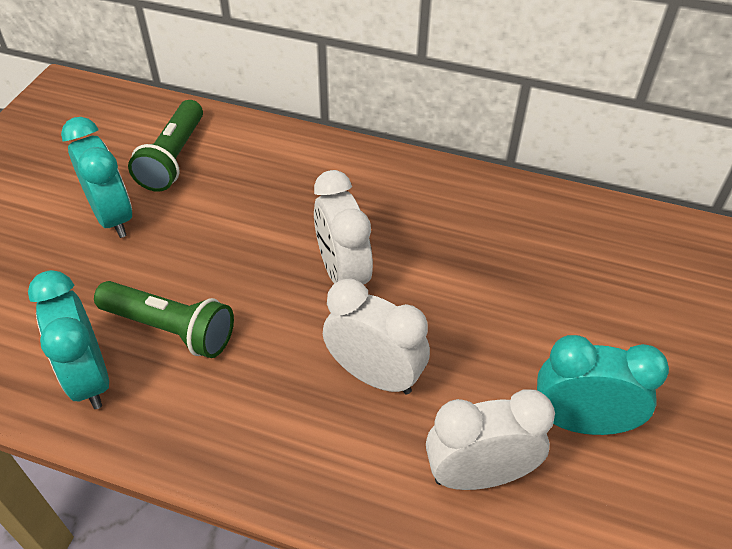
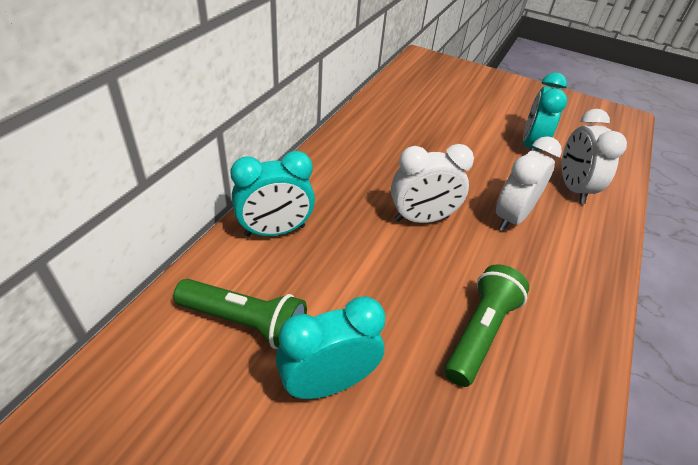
camera: 85 degrees left, 5 degrees down
turquoise clock [28,270,109,409] -> turquoise clock moved to [231,151,315,237]

